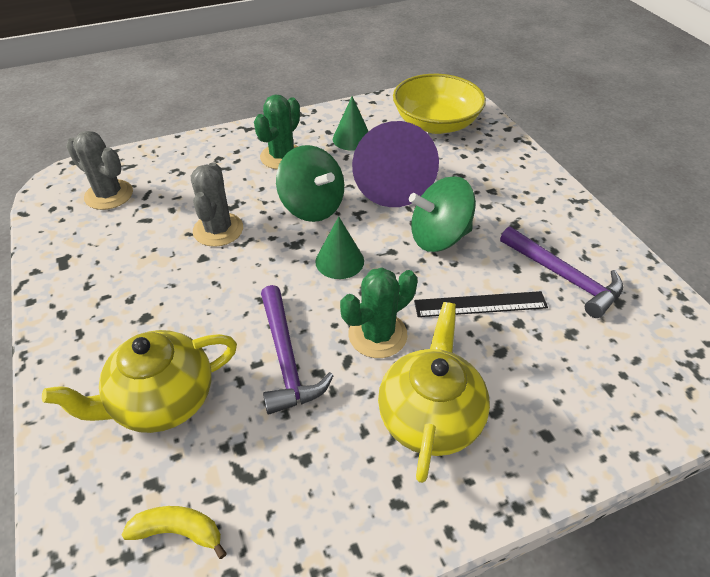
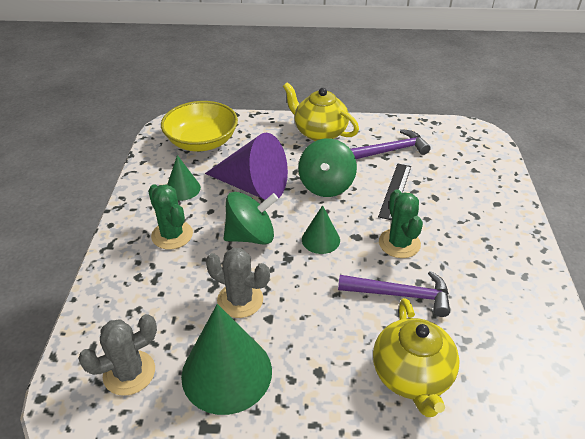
camera: 65 degrees left, 5 degrees down
yellow banana [122,506,227,559] -> none
yellow teapot [378,302,490,483] -> yellow teapot moved to [283,82,359,141]
none -> green cone [181,304,272,415]

